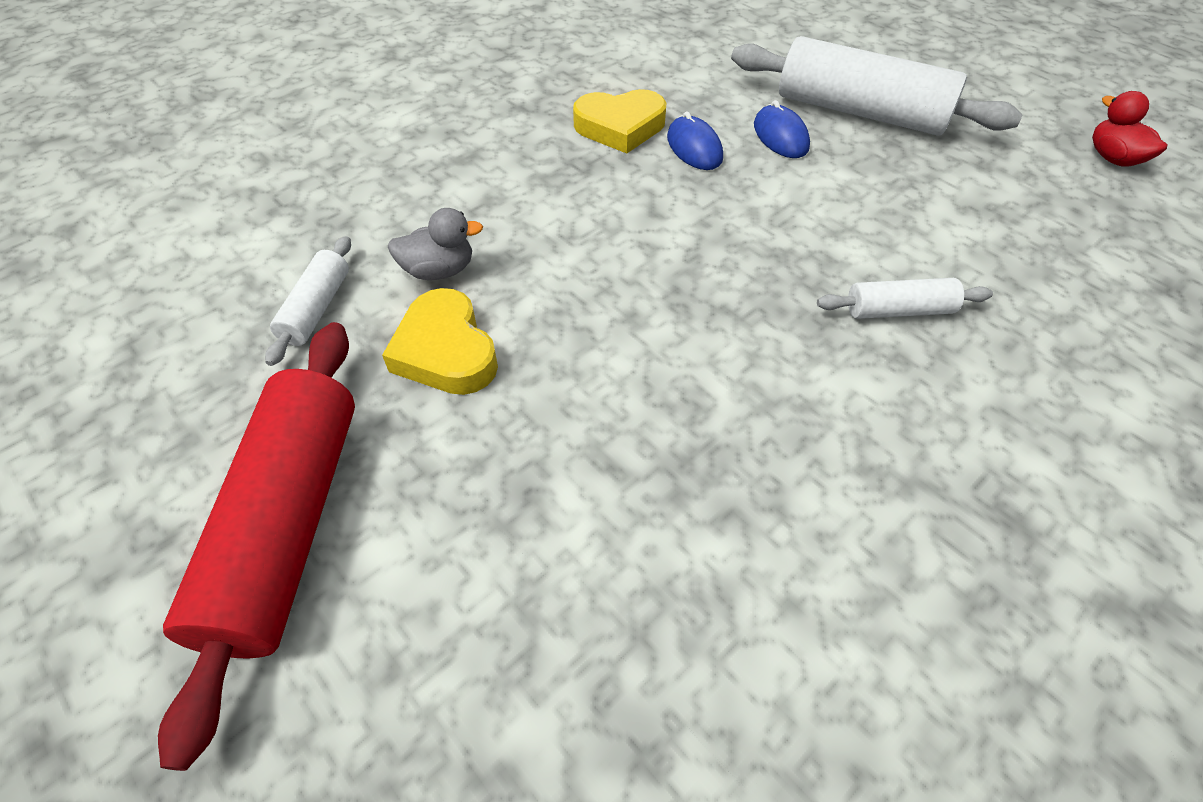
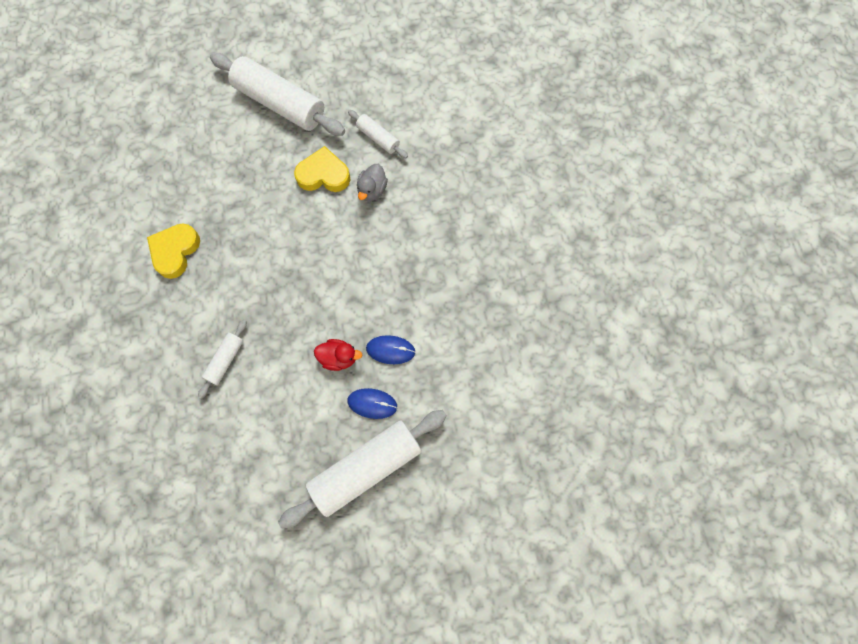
camera: 120 degrees right, 20 degrees up
red rolling pin [158,322,355,771] -> white rolling pin [210,53,345,136]
yellow heart [573,89,666,154] -> yellow heart moved to [147,224,200,279]
red duck [1092,91,1168,167] -> red duck moved to [314,339,363,371]

